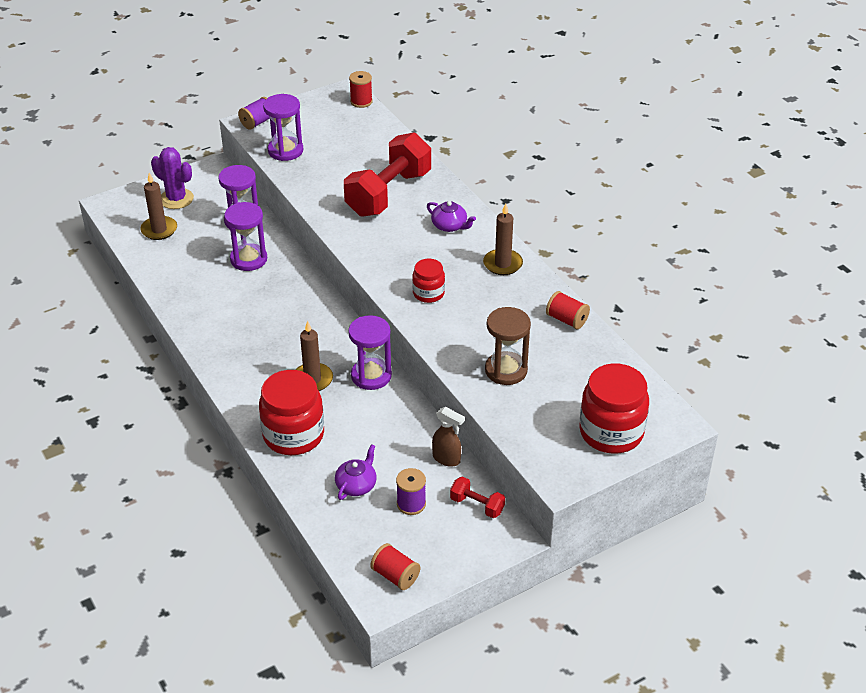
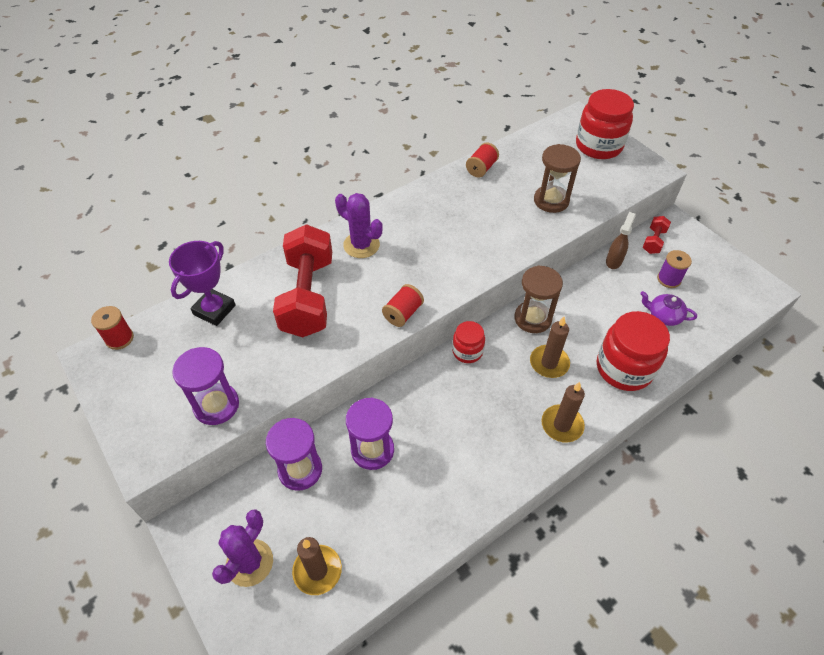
camera: 95 degrees left, 10 degrees up
purple spool [238,97,270,130] -> none
red dumbbell [344,133,431,217] -> red dumbbell turned 60 degrees clockwise [273,224,332,337]
purple hourglass [348,315,392,390] -> brown hourglass [514,265,563,333]
red spool [370,543,420,590] -> red spool moved to [382,284,424,327]
red jar [412,259,445,303] -> red jar moved to [452,321,485,363]
purple teapot [427,201,476,232] -> purple cactus [335,193,383,258]
brown candle [483,203,523,275] -> brown candle moved to [541,382,585,443]
none -> purple trophy [169,241,236,326]

